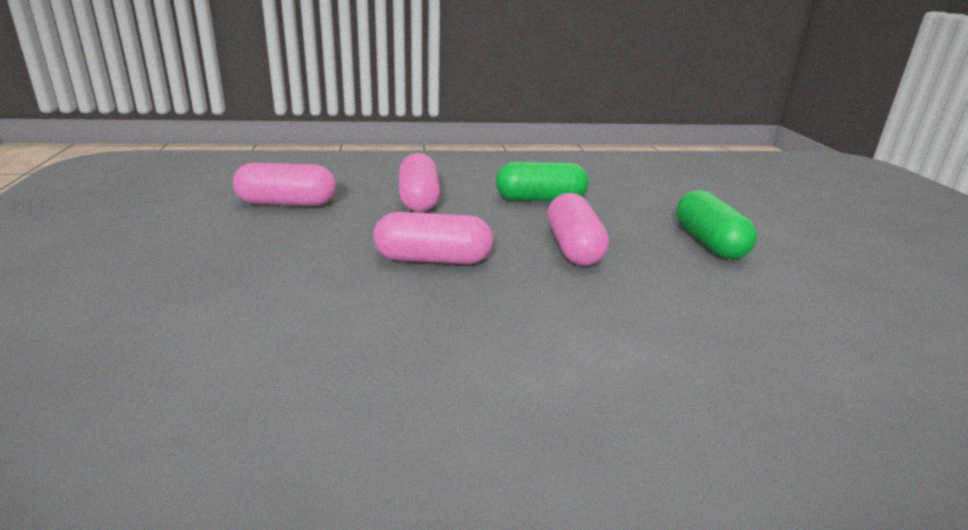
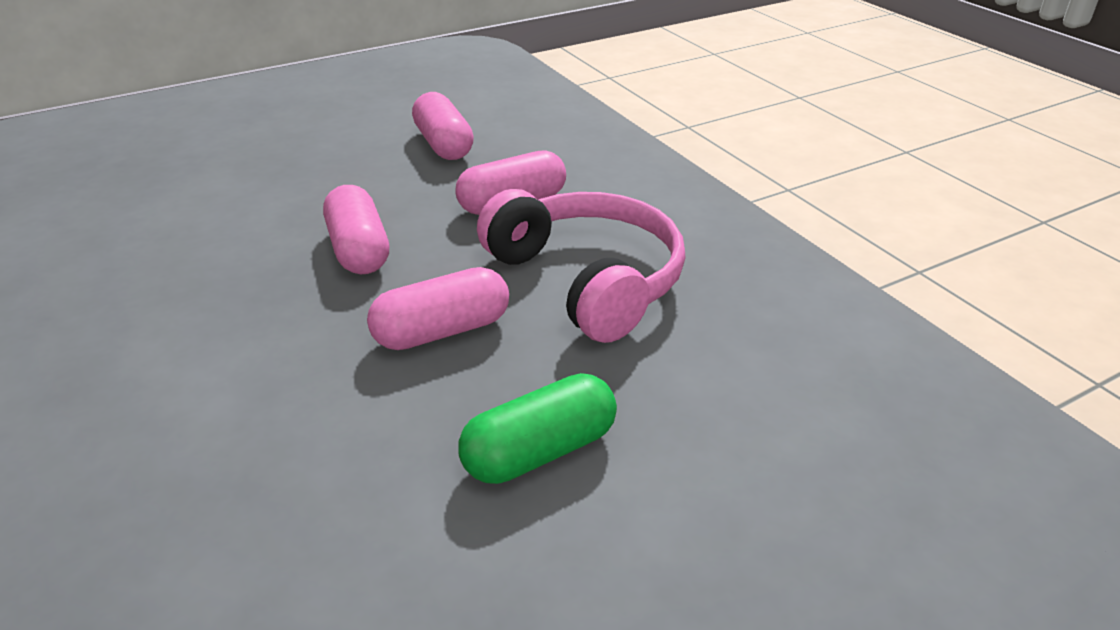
camera: 70 degrees right, 10 degrees up
green capsule [496,162,589,201] -> pink headphones [477,189,685,343]

